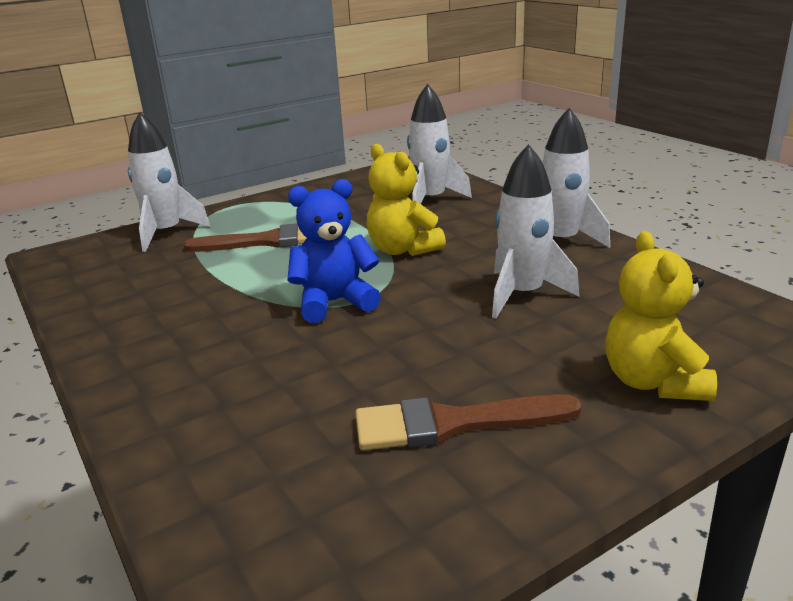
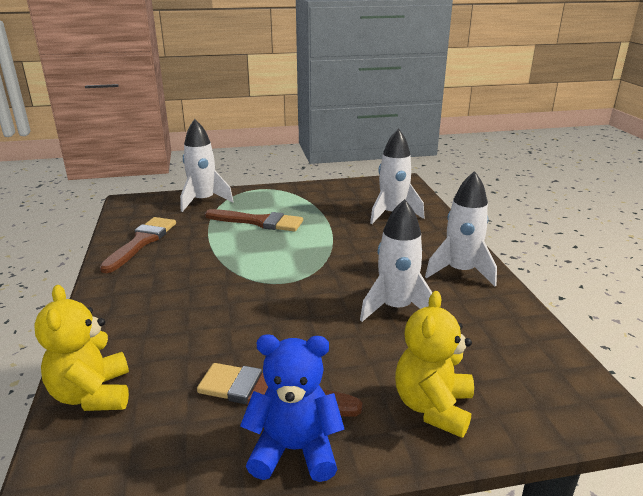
camera: 20 degrees right, 0 degrees up
blue teddy bear [287,179,381,323] -> blue teddy bear moved to [240,334,345,482]
yellow teddy bear [367,144,446,256] -> yellow teddy bear moved to [34,285,129,411]
none -> brown brush [99,217,176,273]

